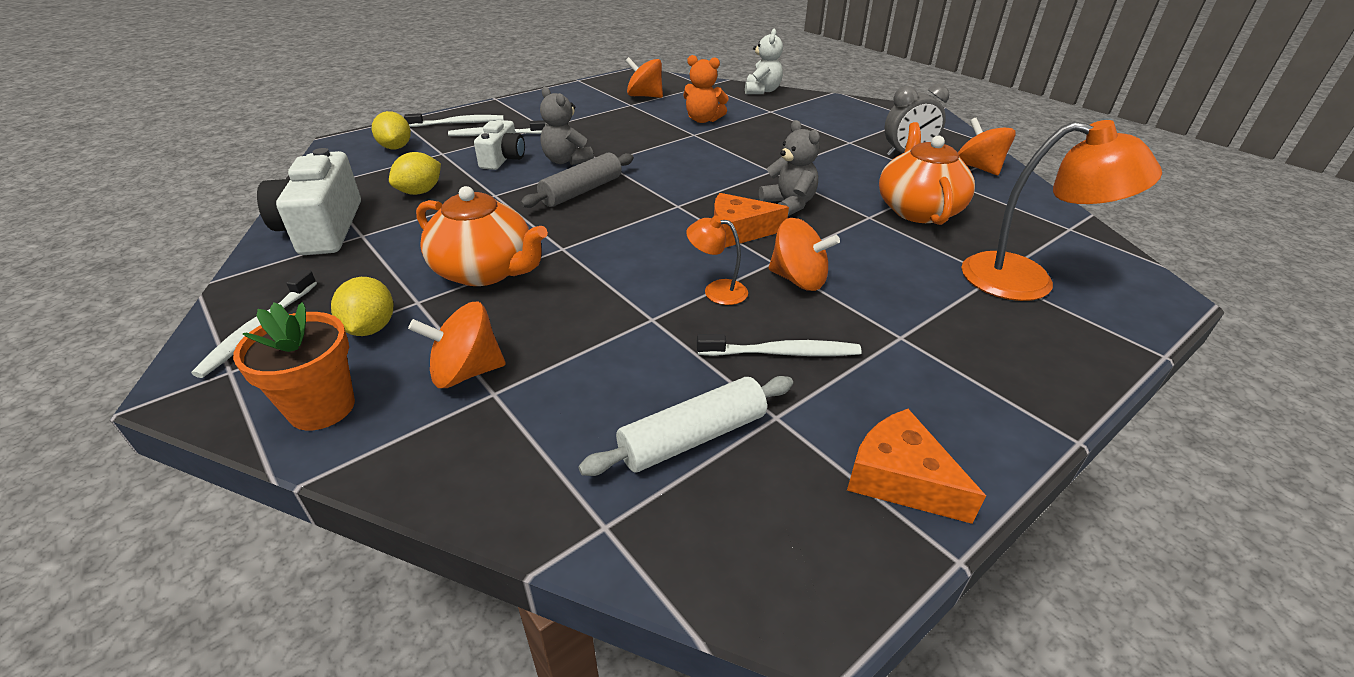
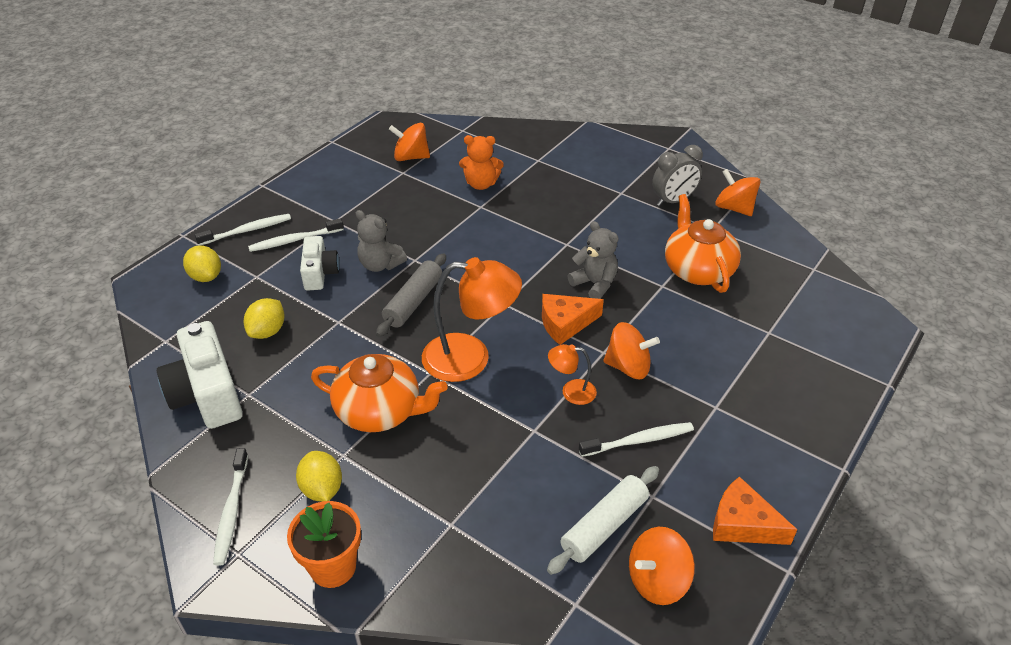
camera: 15 degrees left, 5 degrees up
orange spinning top [408,302,506,388] -> orange spinning top moved to [629,527,695,605]
white teddy bear [745,29,783,94] -> none
orange lamp [961,120,1162,301] -> orange lamp moved to [422,257,522,382]

